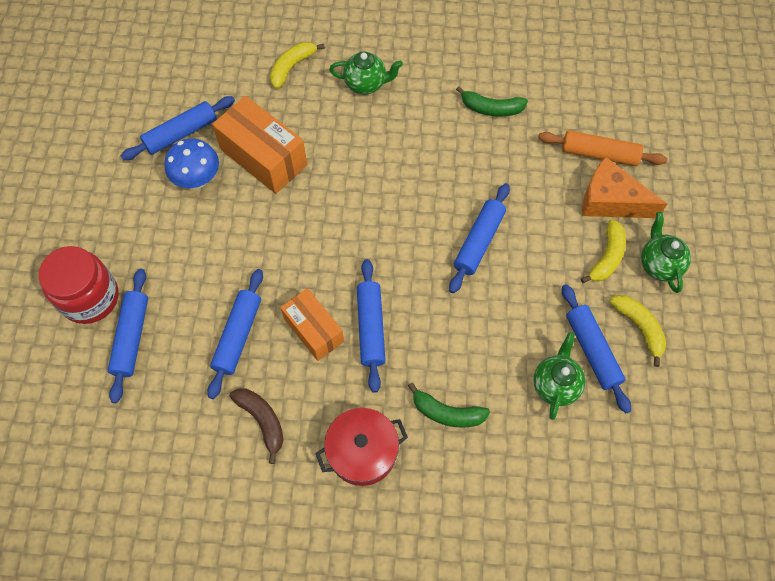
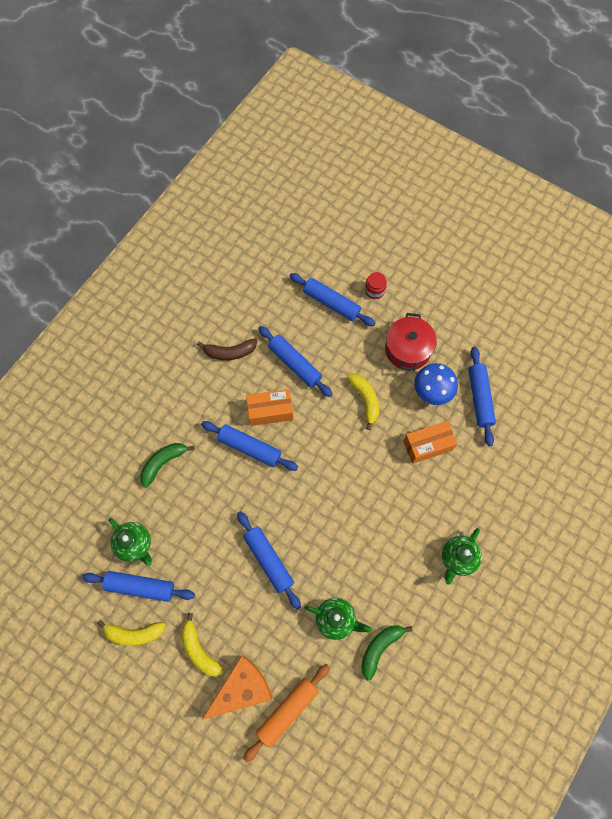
camera: 120 degrees right, 5 degrees up
red jar [39,246,119,324] -> red jar [365,272,387,299], size x0.47
orange box [212,96,307,194] -> orange box [403,421,457,464], size x0.66
yellow banana [270,42,325,89] -> yellow banana moved to [347,374,379,430]
red pot [315,408,408,486] -> red pot moved to [385,313,437,371]
green teapot [641,212,691,293] -> green teapot moved to [304,598,372,640]

